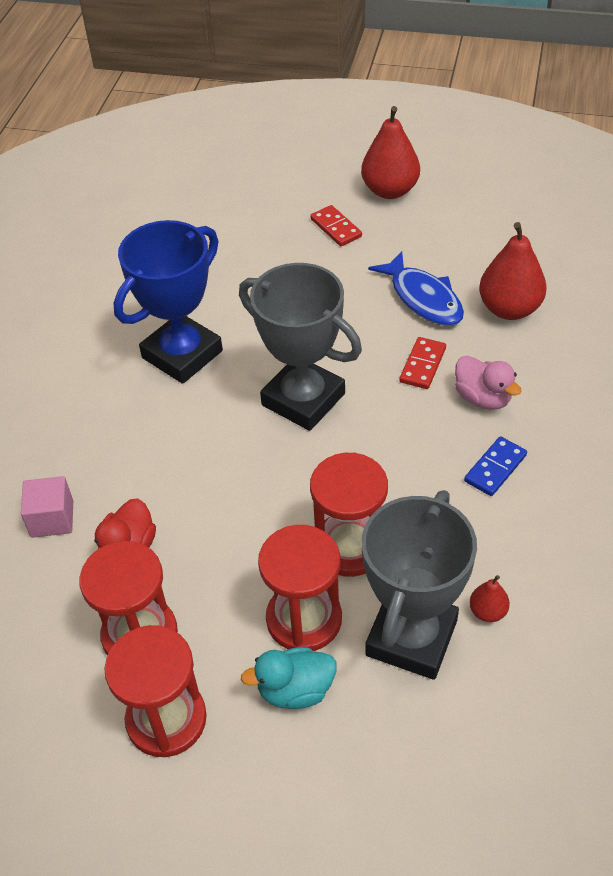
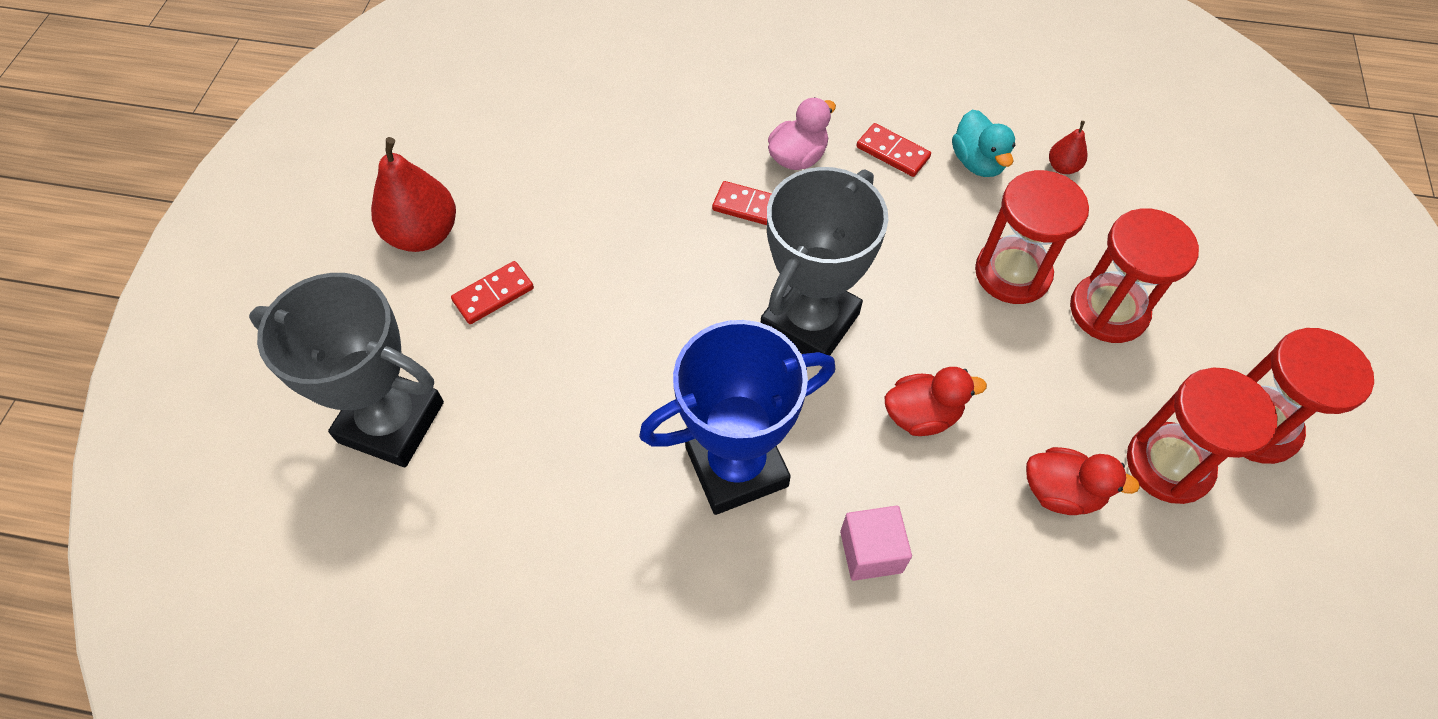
camera: 95 degrees left, 10 degrees up
pink cube [21,476,73,538] -> pink cube moved to [840,506,912,581]
blue trophy [114,220,223,384] -> blue trophy turned 60 degrees counterclockwise [639,320,835,515]
turquoise duck [241,647,337,709] -> turquoise duck moved to [952,110,1015,177]
grey trophy [361,490,477,680] -> grey trophy moved to [249,273,444,467]
blue fish [368,251,464,326] -> none
blue domino [464,436,527,496] -> red domino [856,123,931,177]
red pear [479,222,547,320] -> none
none -> red duck [885,367,987,436]

